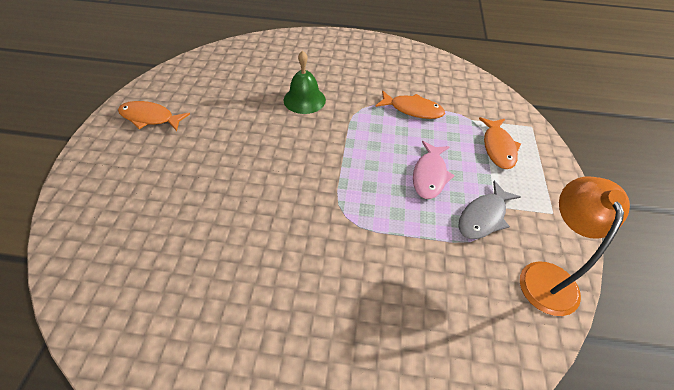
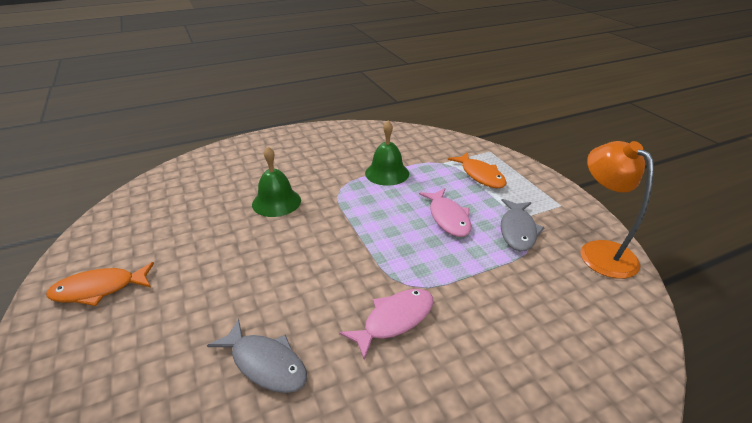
camera: 30 degrees left, 15 degrees down
orange fish [375,91,445,119] -> green bell [365,121,409,186]
none -> grey fish [207,319,307,393]
none -> pink fish [339,289,433,360]

